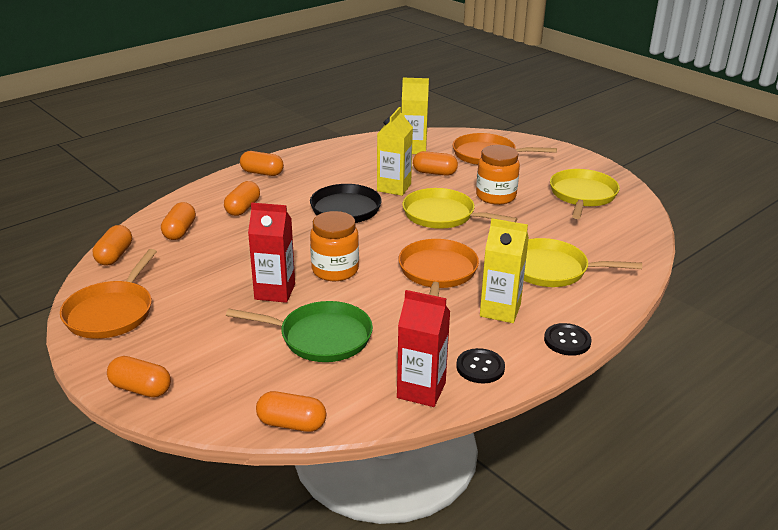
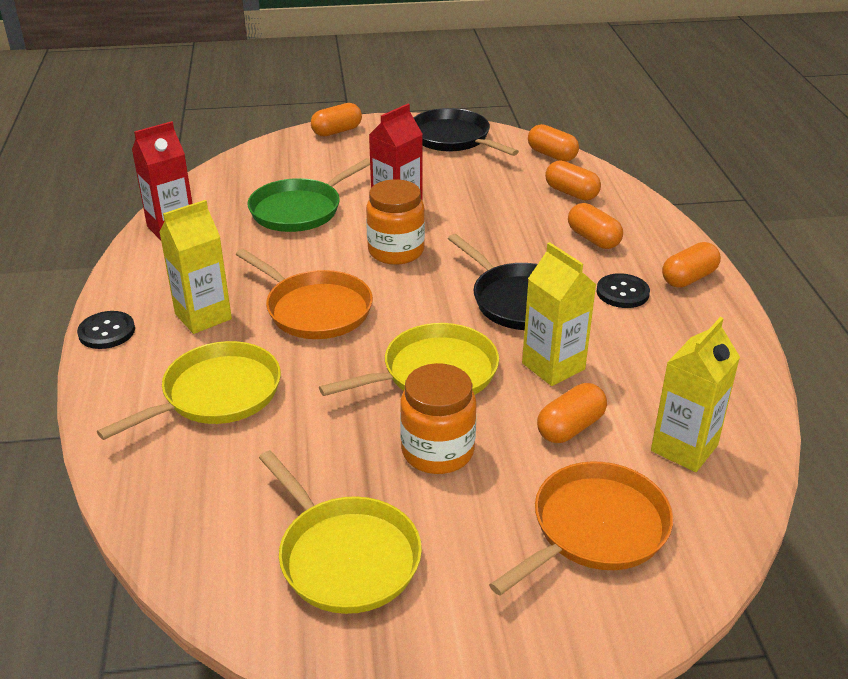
camera: 125 degrees right, 5 degrees up
orange pan [60,249,157,339] -> black pan [414,108,519,156]
orange capsule [256,391,326,432] -> none
black button [456,348,505,383] -> black button moved to [596,273,650,308]

